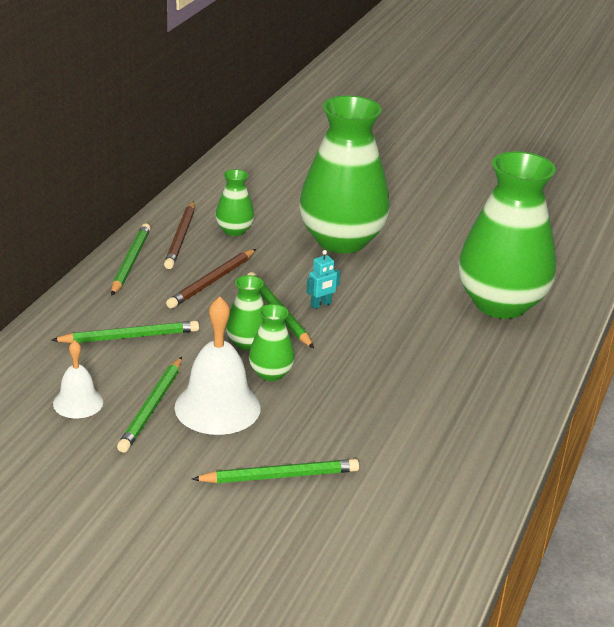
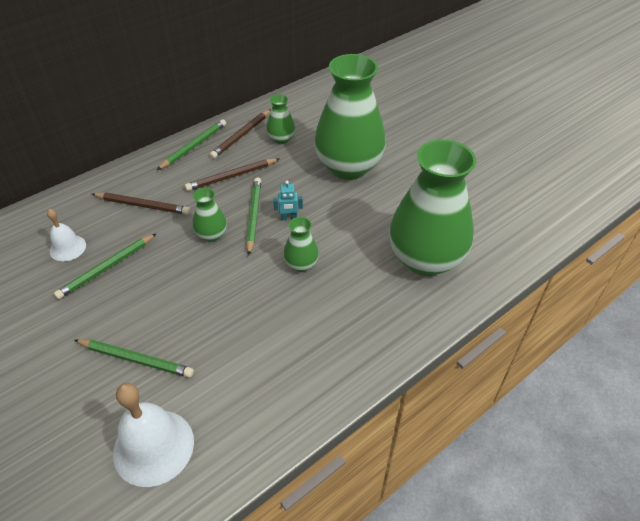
camera: 30 degrees right, 15 degrees up
green pencil [51,321,199,343] -> brown pencil [92,193,190,215]
white bell [175,296,261,435] -> white bell moved to [113,383,194,487]
green vase [249,304,295,381] -> green vase moved to [283,217,319,272]

